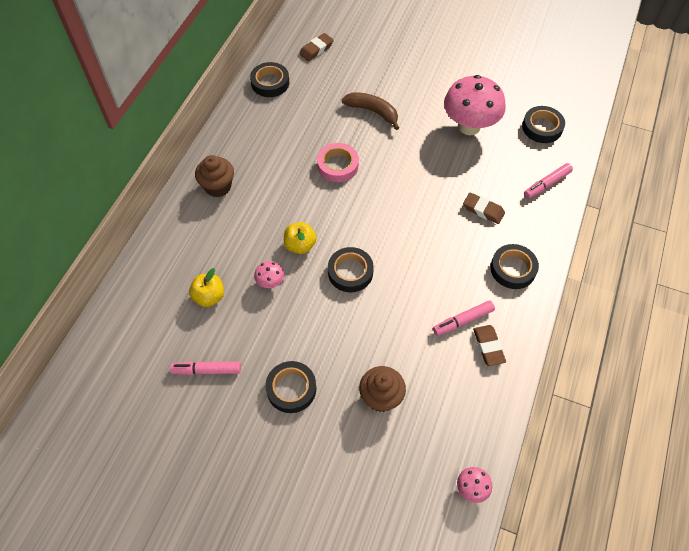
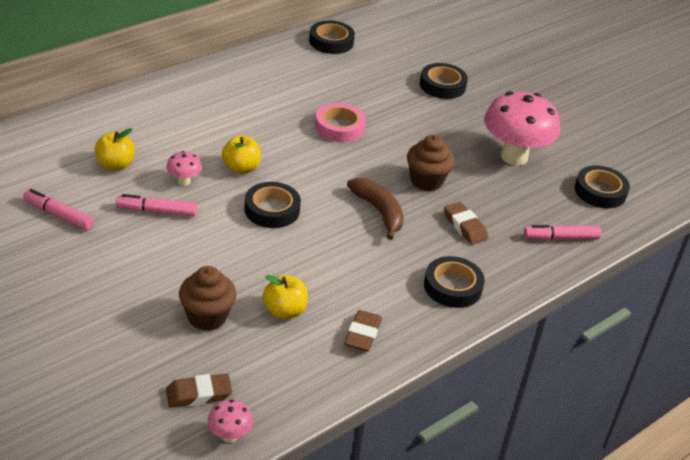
camera: 25 degrees right, 20 degrees down
brown cupcake [195,155,234,197] -> brown cupcake moved to [407,135,455,191]
black tape [265,361,316,413] -> black tape moved to [420,63,468,99]
brown eraser [299,33,334,61] -> brown eraser moved to [166,374,232,407]
brown banana [342,92,399,130] -> brown banana moved to [347,178,404,240]
pink marker [433,300,495,336] -> pink marker moved to [116,194,197,217]
none -> yellow apple [263,275,308,319]

